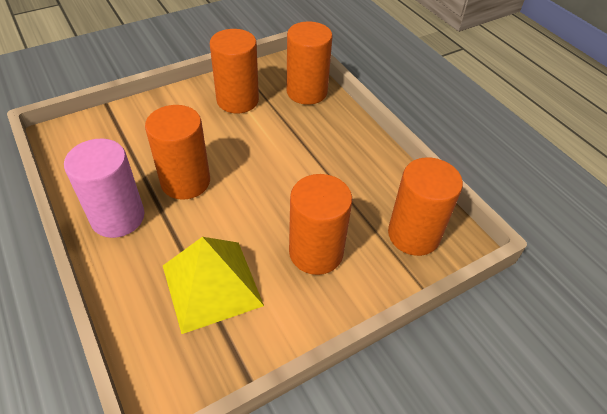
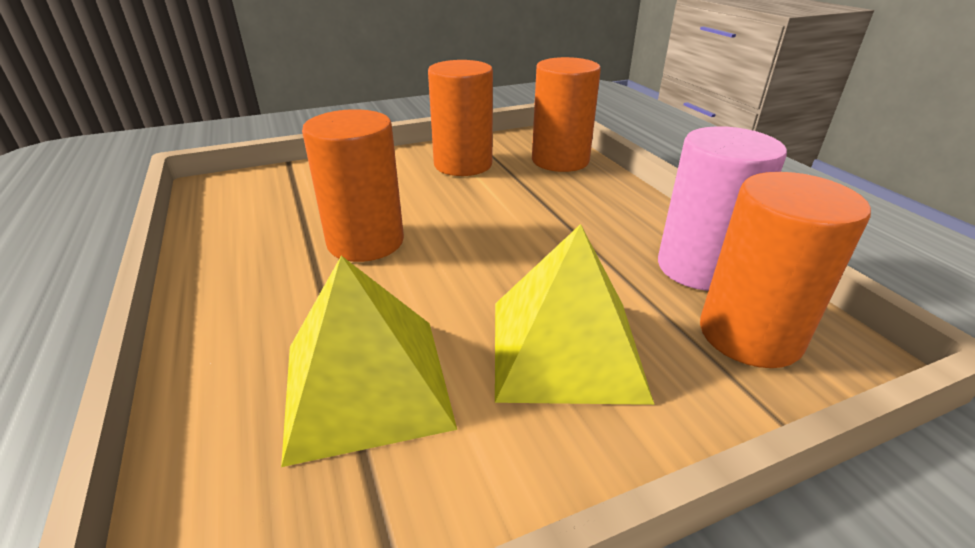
camera: 10 degrees right, 15 degrees down
pink cylinder [64,139,145,238] -> pink cylinder moved to [658,126,787,291]
orange cylinder [289,174,352,275] -> yellow pyramid [495,224,655,405]

